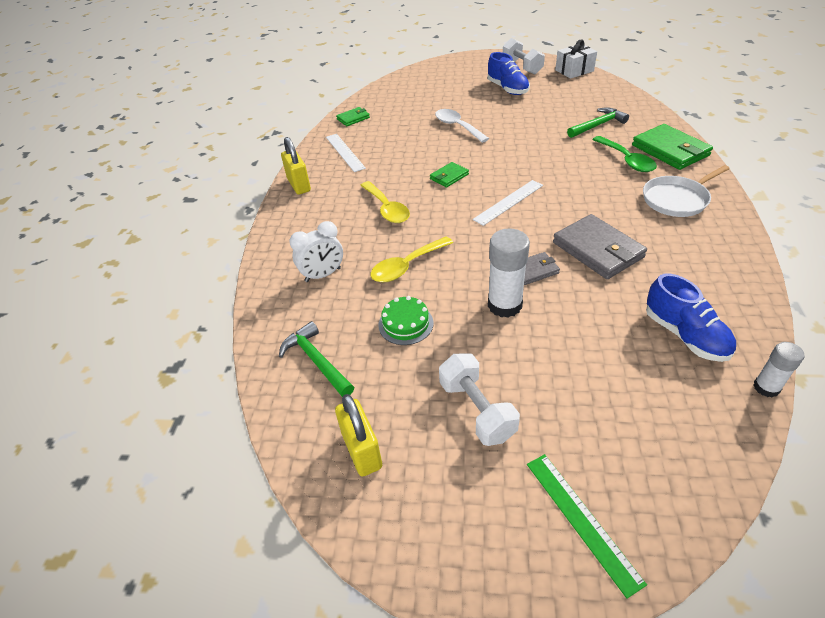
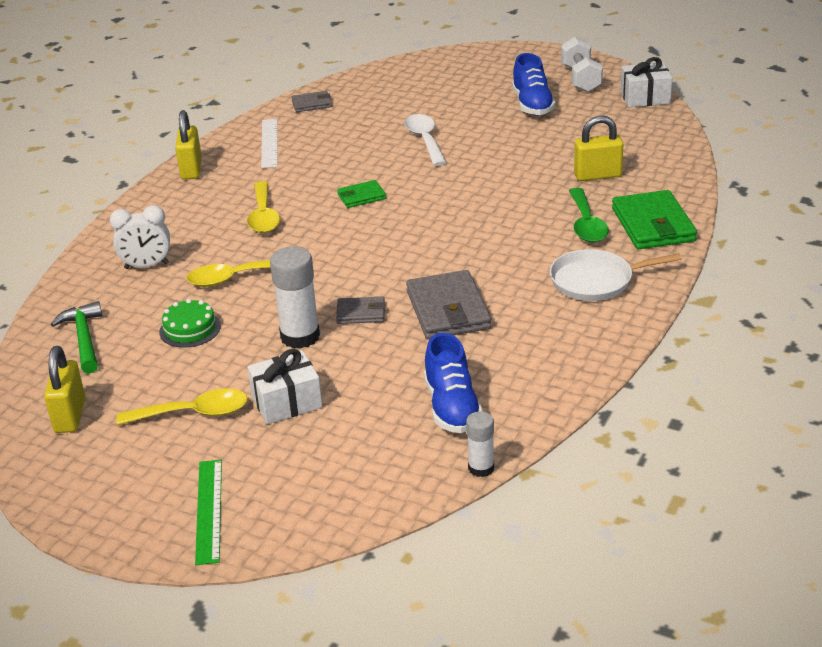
camera: 20 degrees right, 10 degrees down
green wallet [336,107,370,126] -> grey wallet [291,91,332,112]
white dumbbell [439,353,520,446] -> yellow spoon [117,388,248,425]
white ruler [473,180,543,226] -> none
green hammer [567,107,629,138] -> yellow padlock [574,116,623,181]
none -> white gift [247,349,322,424]

